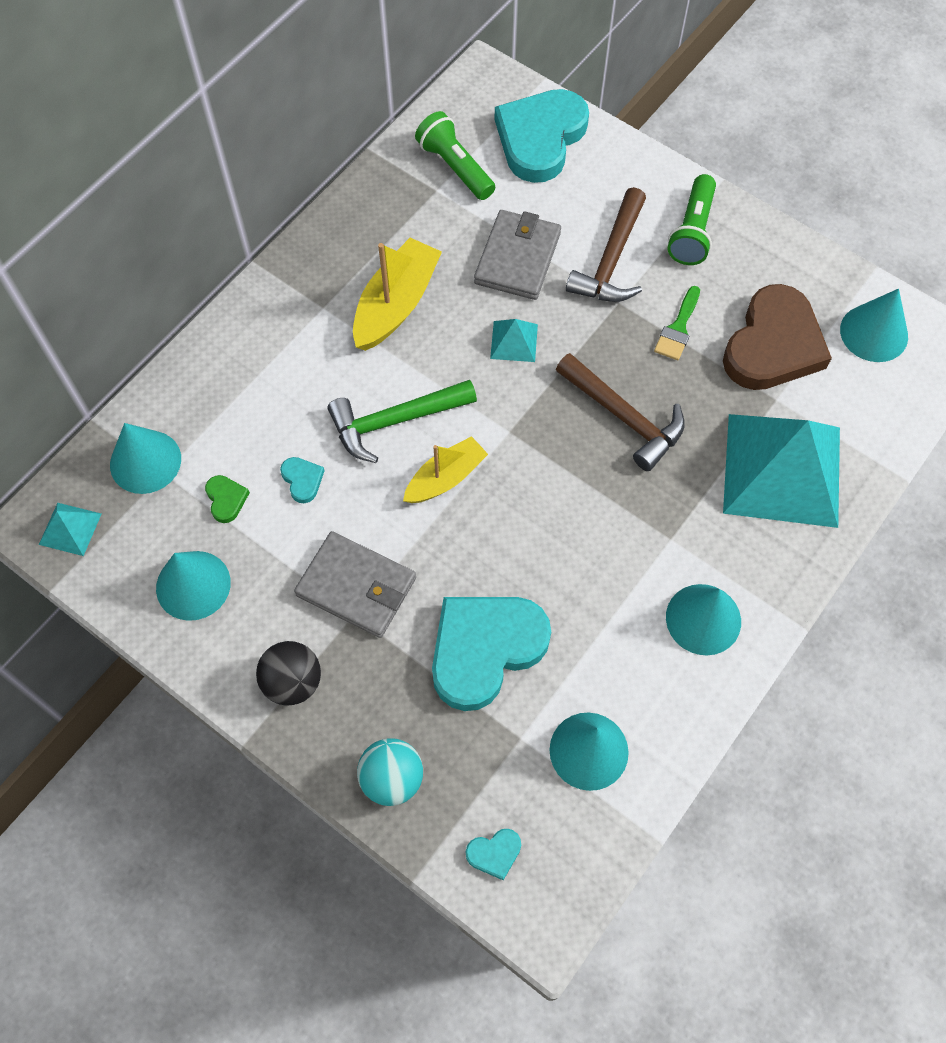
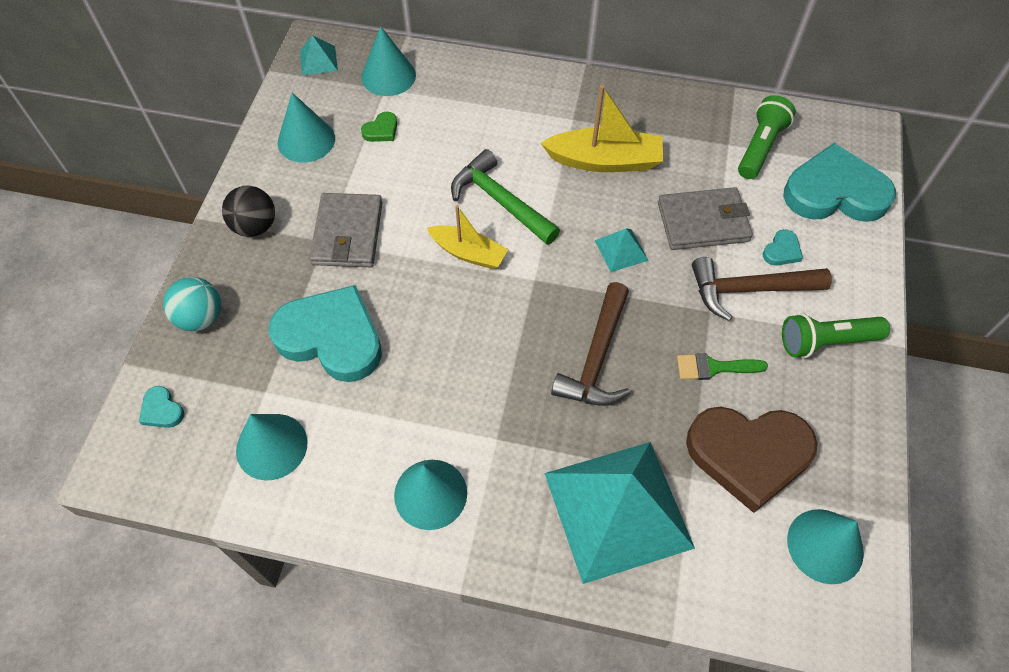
camera: 65 degrees right, 5 degrees down
turquoise heart [280,457,324,503] -> turquoise heart moved to [763,229,803,266]

